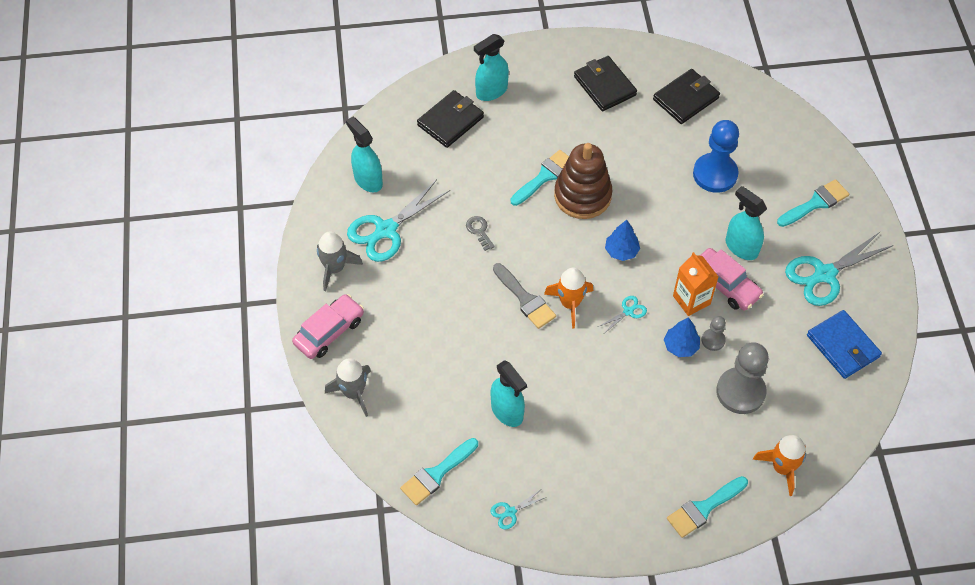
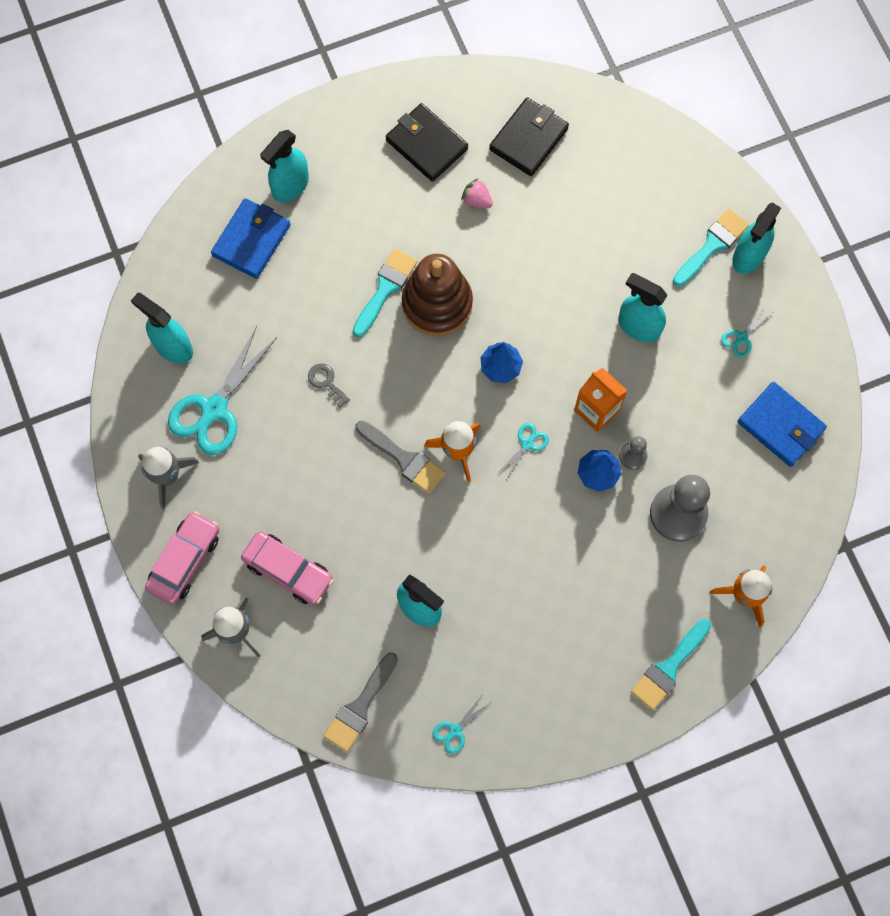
camera: 15 degrees left, 15 degrees up
turquoise brush [400,438,478,505] -> grey brush [323,652,398,752]
black wallet [417,90,484,148] -> blue wallet [211,198,291,279]
blue pawn [693,120,739,193] -> none
pink car [700,248,764,310] -> pink car moved to [241,531,334,605]
turquoise scissors [785,232,894,306] -> turquoise scissors [721,305,774,358], size x0.45
none -> pink strawberry [461,178,493,208]
none -> turquoise spray bottle [732,203,781,274]

